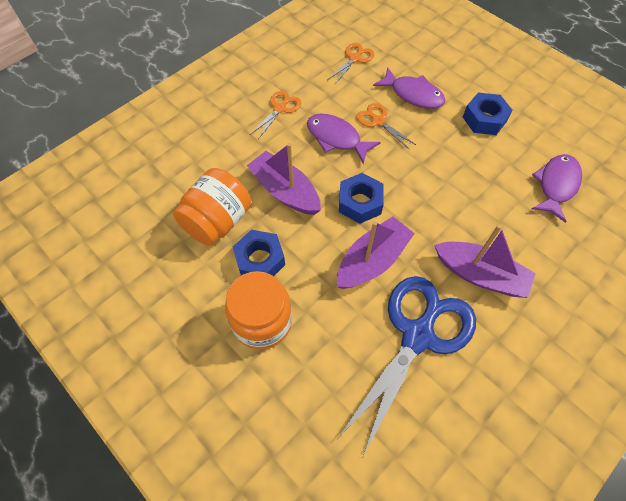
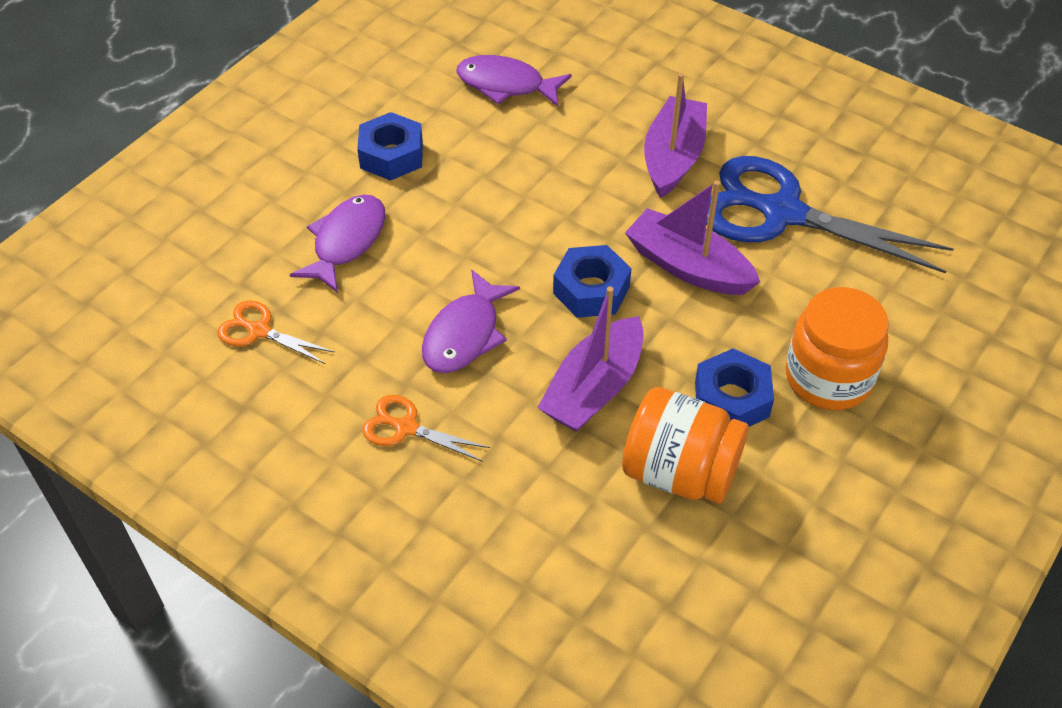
camera: 100 degrees left, 10 degrees down
orange scissors [356,103,416,149] -> none

